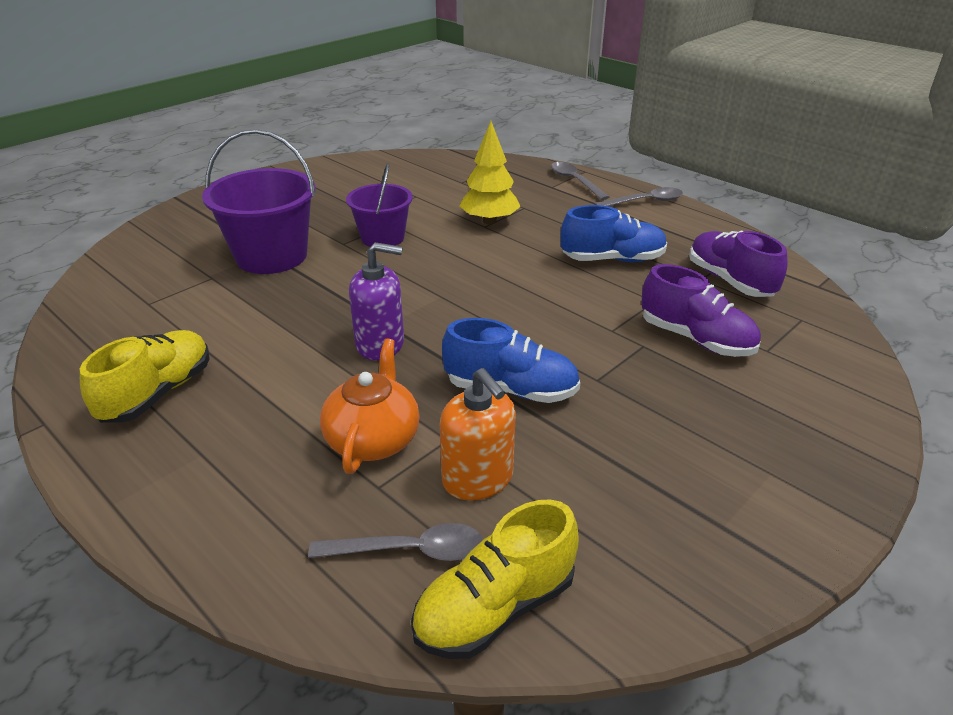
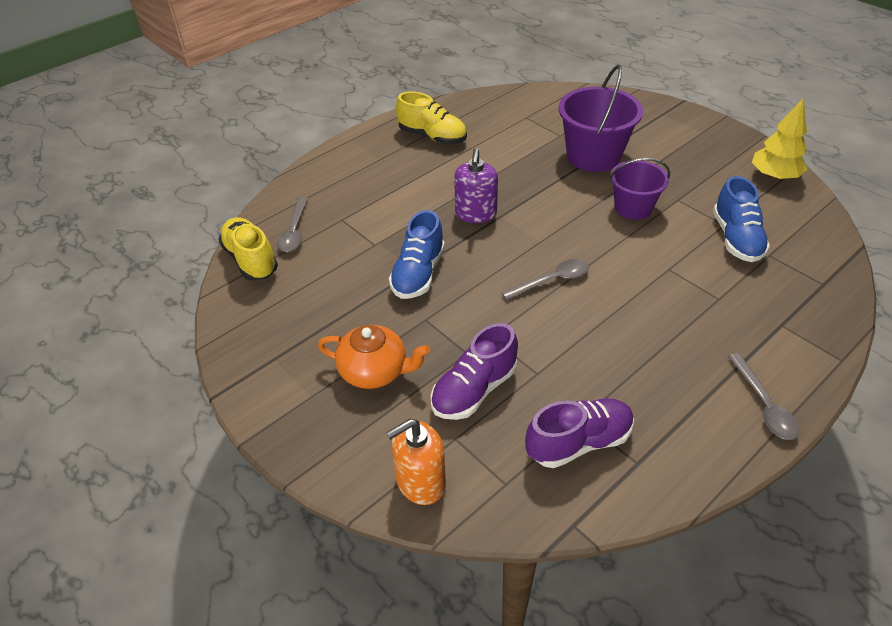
camera: 95 degrees right, 10 degrees up
orange teapot [320,339,420,474] -> orange teapot moved to [318,325,430,389]
orange soap dispenser [440,368,516,501] -> orange soap dispenser moved to [386,419,446,505]
yellow tree [460,121,520,224] -> yellow tree moved to [752,98,807,180]
grey spoon [551,162,609,200] -> grey spoon moved to [501,259,589,300]
blue shoe [561,205,667,262] -> blue shoe moved to [713,176,770,262]

